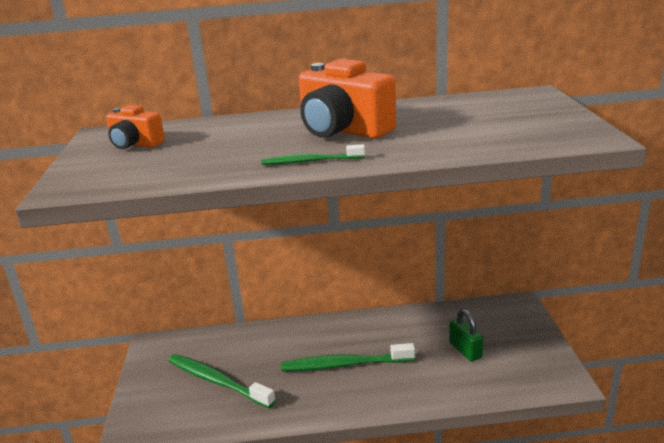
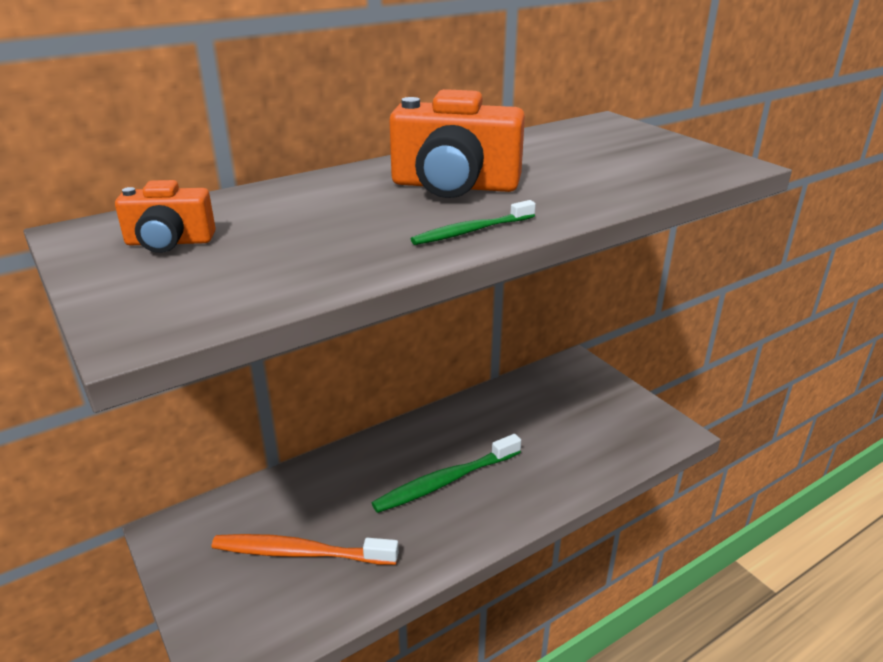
camera: 30 degrees left, 5 degrees up
green toothbrush [168,354,276,408] -> orange toothbrush [212,534,399,565]
green padlock [449,309,483,362] -> none

